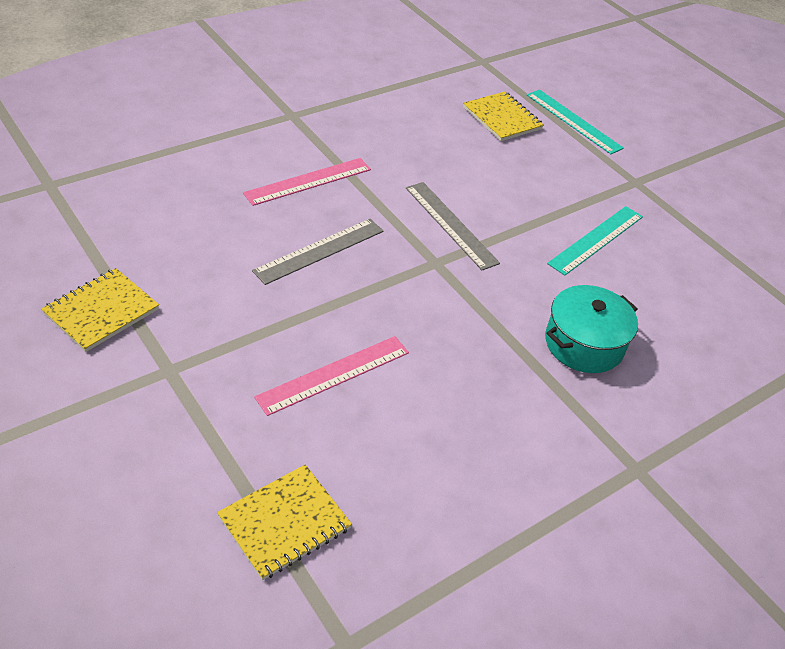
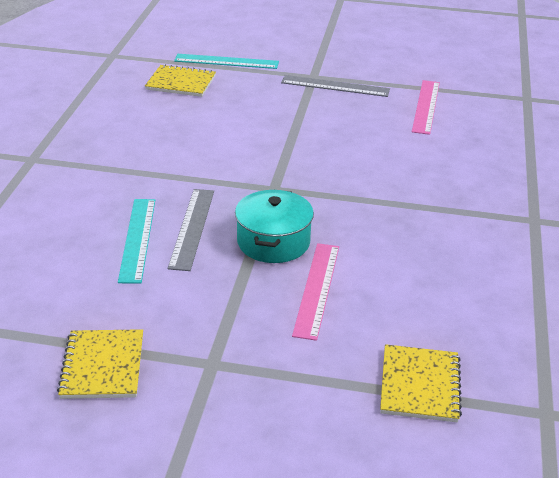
camera: 40 degrees left, 10 degrees down
pink ruler [243,158,371,206] -> pink ruler moved to [412,80,440,135]
grey ruler [406,182,500,270] -> grey ruler moved to [281,75,390,97]
turquoise pot [545,285,638,373] -> turquoise pot moved to [235,189,314,263]
turquoise ruler [547,206,643,276] -> turquoise ruler moved to [118,199,155,284]

